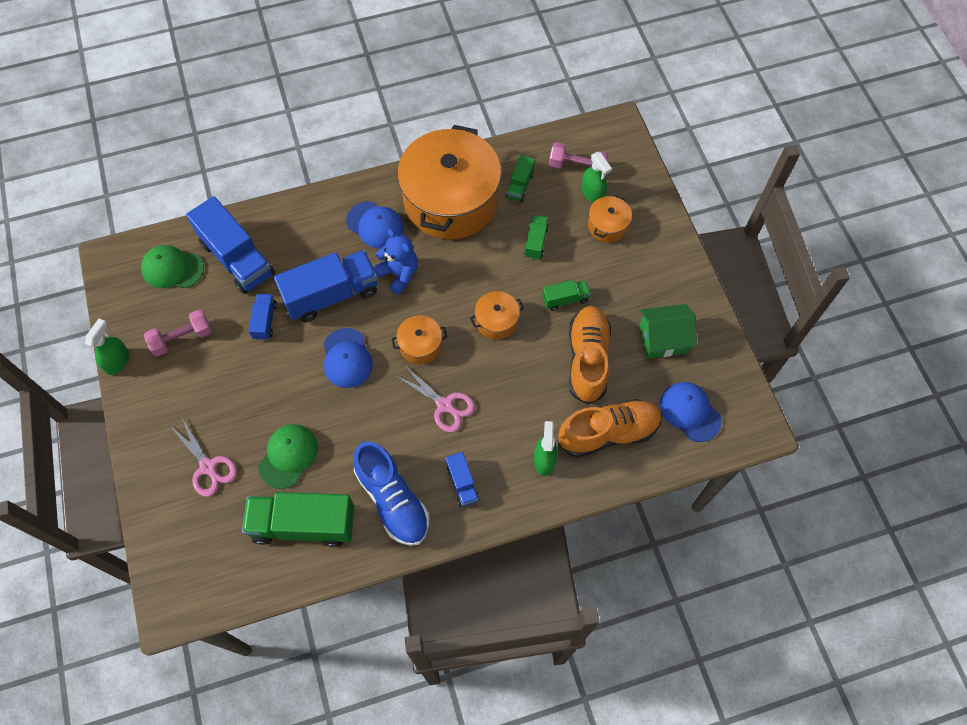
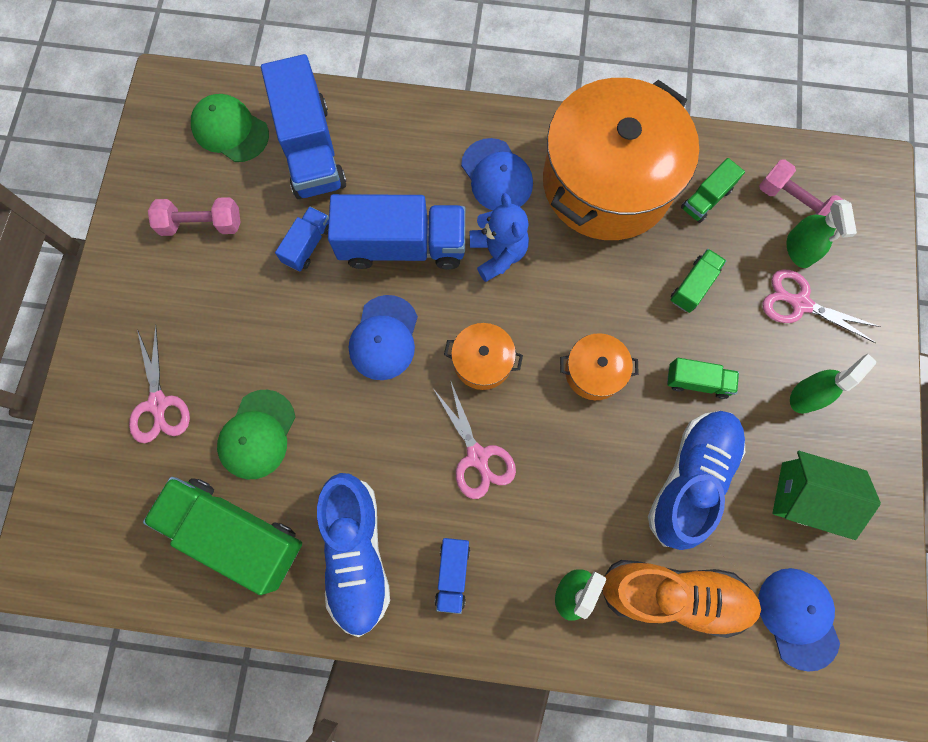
camera: 25 degrees right, 10 degrees up
green spray bottle [85,319,129,375] -> green spray bottle moved to [790,354,876,413]
green cap [258,424,318,489] -> green cap turned 150 degrees clockwise [217,390,295,479]
orange shoe [569,306,611,405] -> blue shoe [648,411,745,550]
orange pot [588,195,632,243] -> pink scissors [762,270,880,343]

